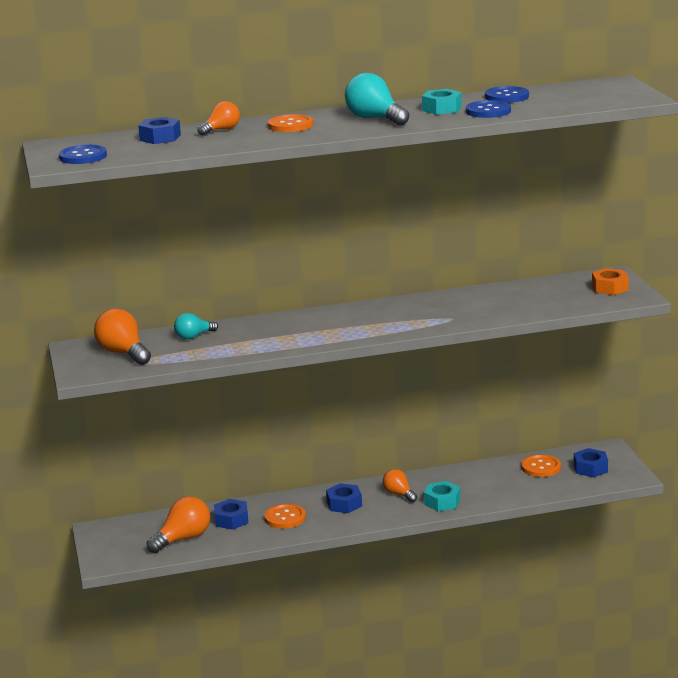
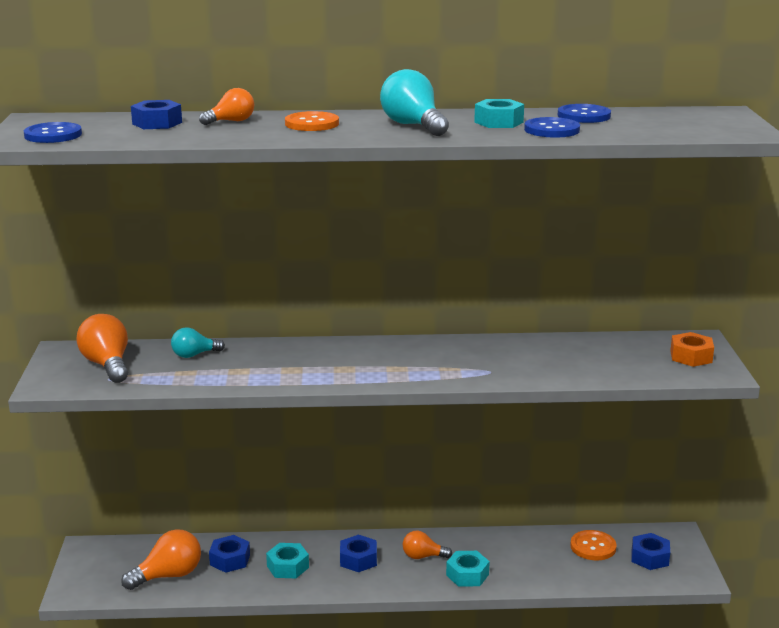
camera: 10 degrees right, 0 degrees up
orange button [264,504,306,529] -> turquoise nut [266,543,309,578]
orange light bulb [383,469,417,502] -> orange light bulb turned 60 degrees counterclockwise [403,530,452,559]

